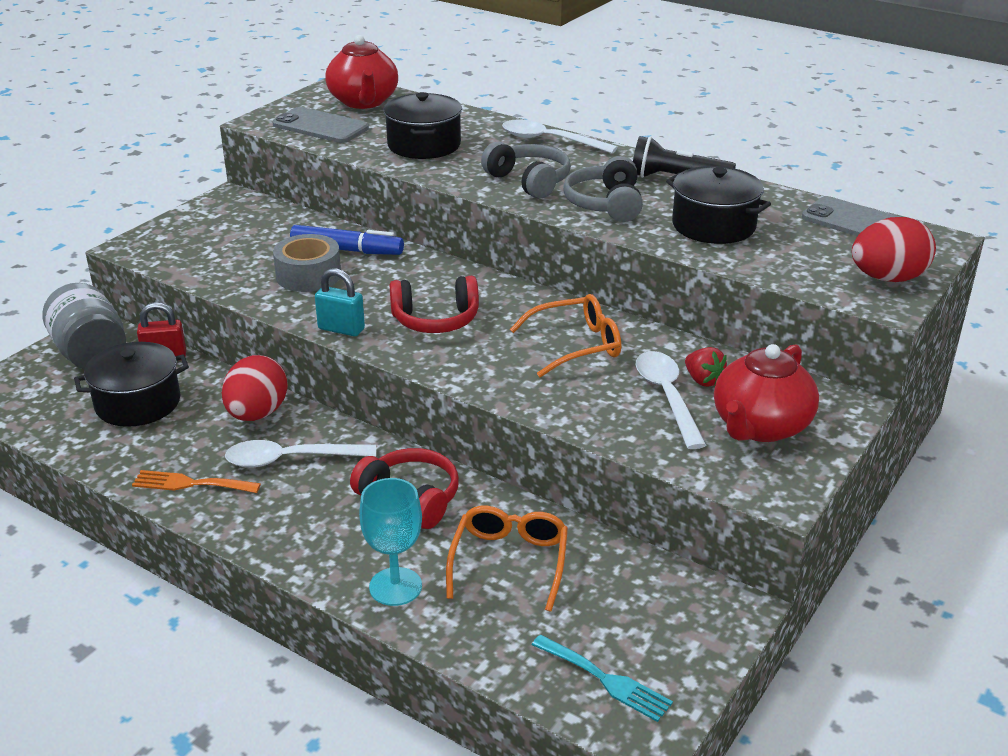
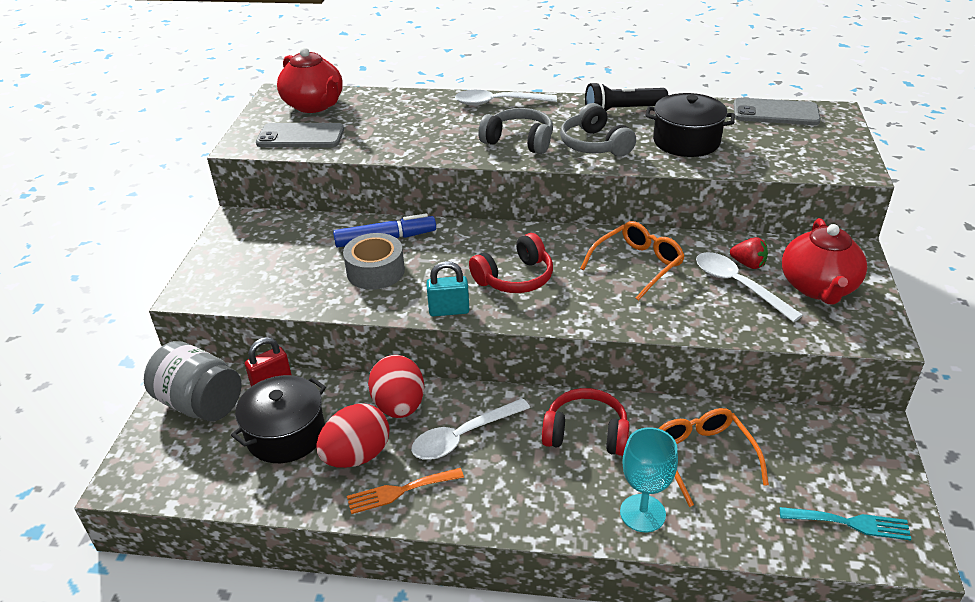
camera: 25 degrees left, 5 degrees up
black pot [383,92,462,159] -> none
red egg [852,217,936,282] -> red egg moved to [316,403,389,468]

